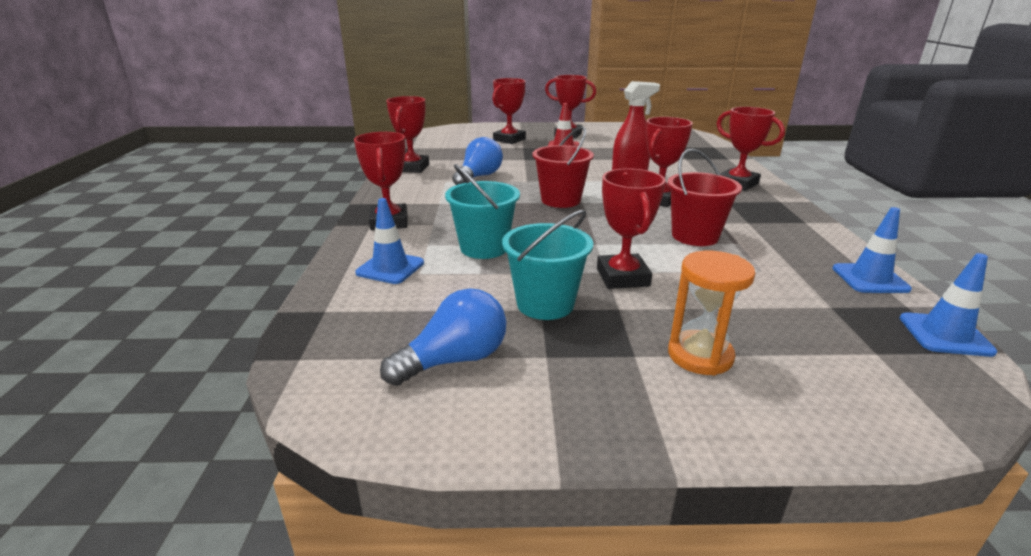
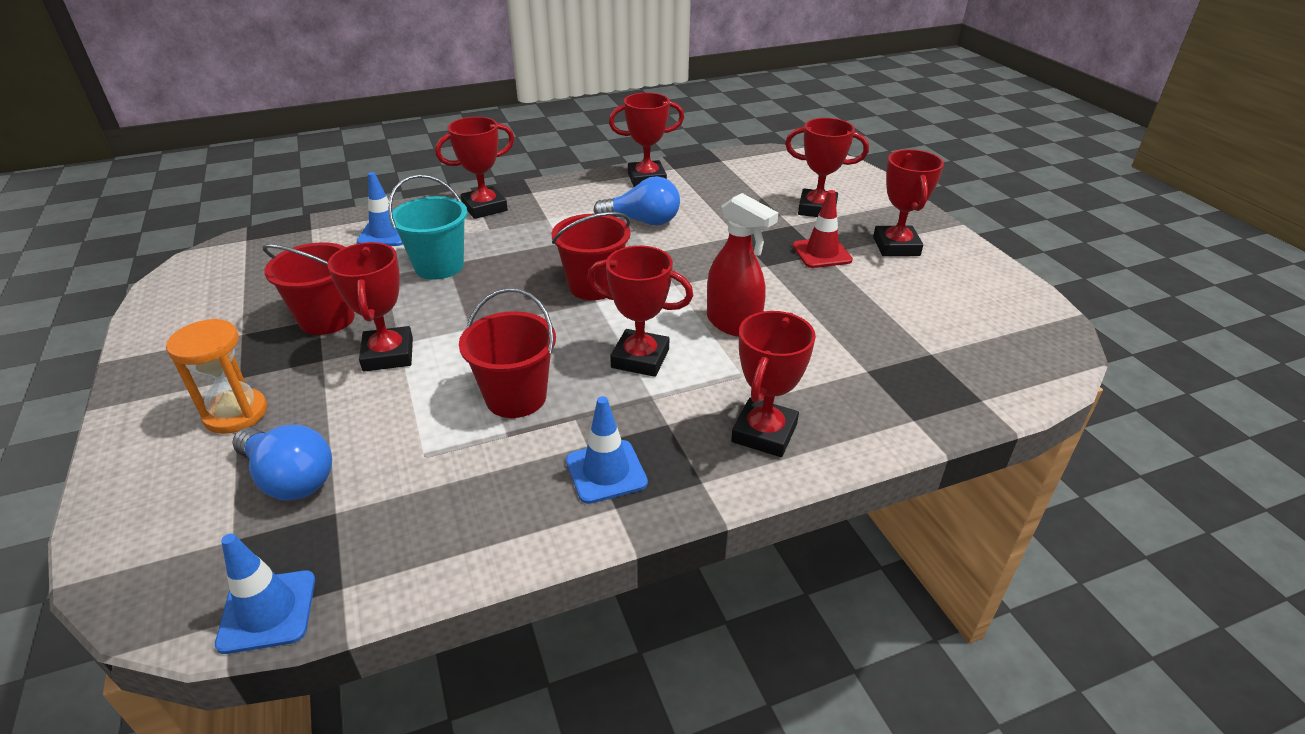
camera: 70 degrees right, 10 degrees up
blue light bulb [380,288,506,386] -> blue light bulb moved to [232,425,332,500]
turquoise bucket [502,210,593,320] -> red bucket [262,242,355,335]
red trophy [597,169,665,289] -> red trophy turned 75 degrees counterclockwise [328,242,413,372]
blue traffic cone [832,207,912,293] -> blue traffic cone moved to [566,396,648,504]

